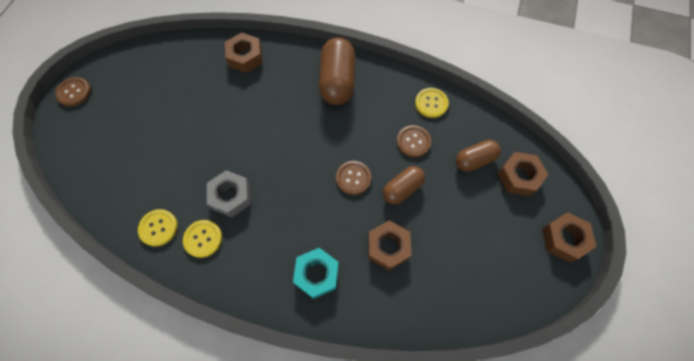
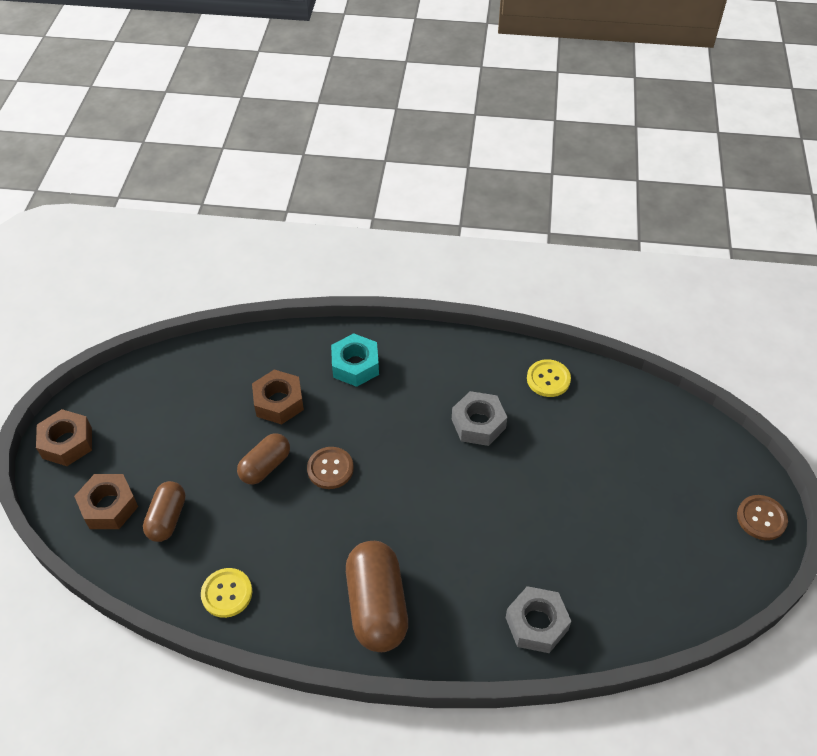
camera: 170 degrees right, 15 degrees down
yellow button [183,220,222,258] -> none
brown nut [225,33,263,73] -> grey nut [506,586,571,653]
brown button [397,125,431,157] -> none
brown capsule [456,140,501,172] -> brown capsule turned 45 degrees counterclockwise [143,481,186,542]

